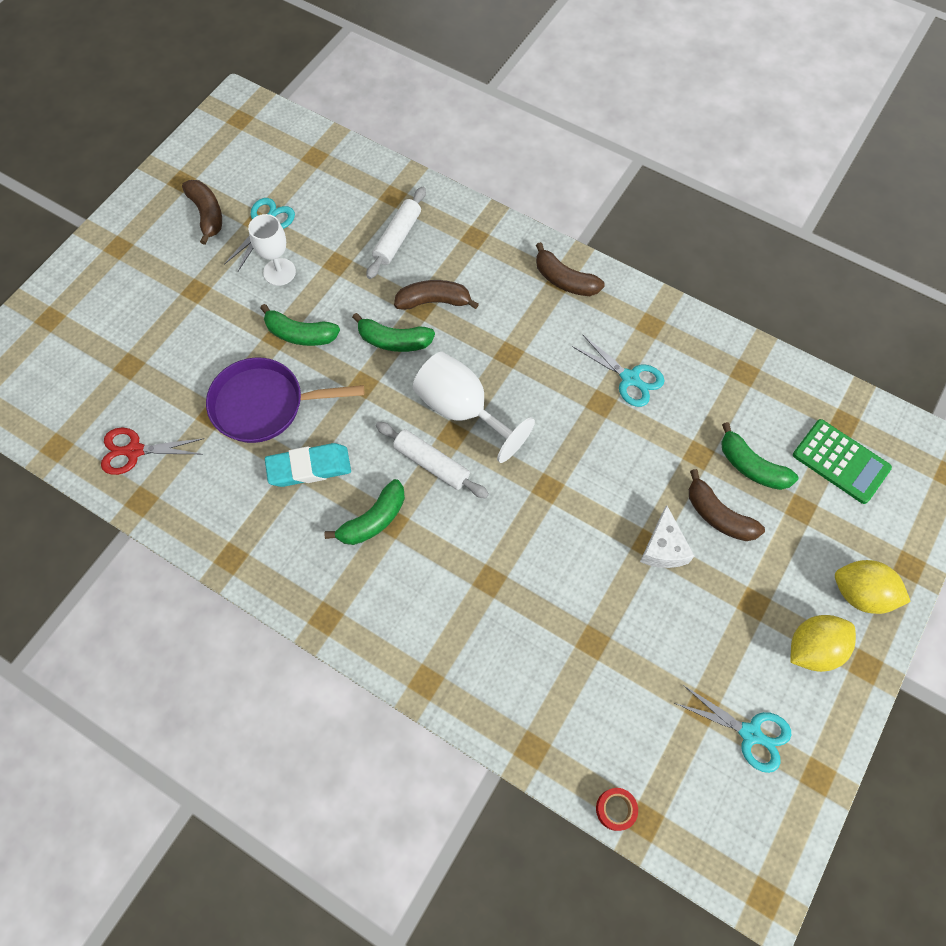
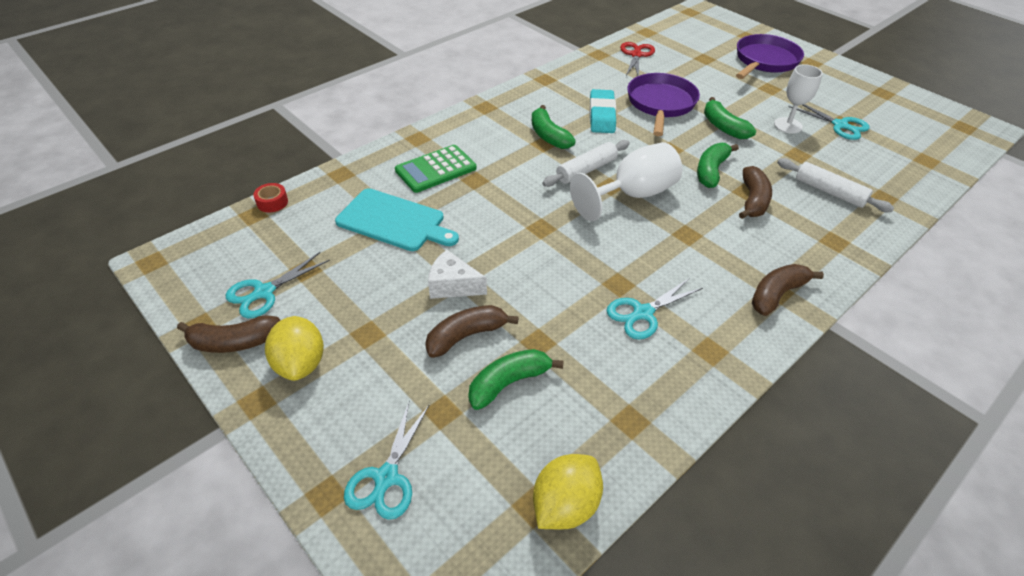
camera: 105 degrees right, 20 degrees down
brown banana [182,180,222,245] -> brown banana moved to [177,315,280,353]
green banana [260,304,340,346] -> green banana turned 60 degrees counterclockwise [704,97,756,139]
green calculator [793,419,892,504] -> green calculator moved to [395,145,477,193]
yellow lemon [835,560,911,614] -> yellow lemon moved to [533,454,603,530]
none -> turquoise cutting board [335,188,459,251]
none -> turquoise scissors [344,402,429,520]
none -> purple pan [736,34,804,79]

